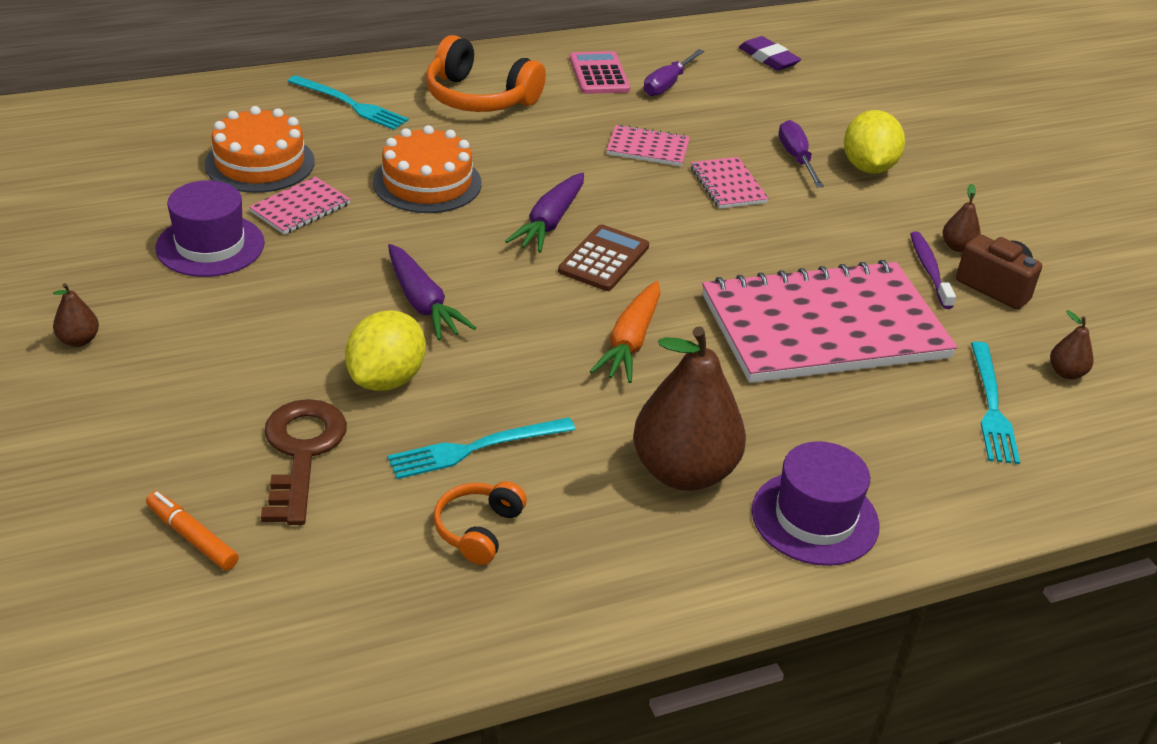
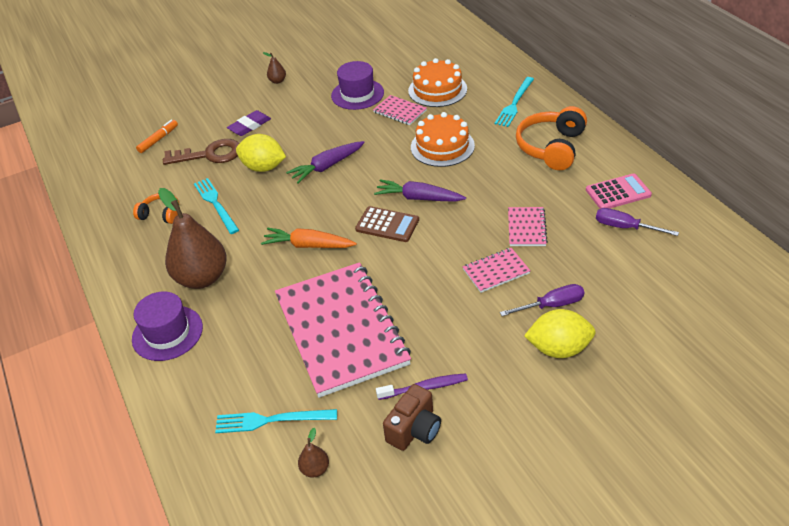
camera: 90 degrees right, 5 degrees up
purple eraser [739,36,801,71] -> purple eraser moved to [227,110,271,136]
brown pear [942,184,981,252] -> none

